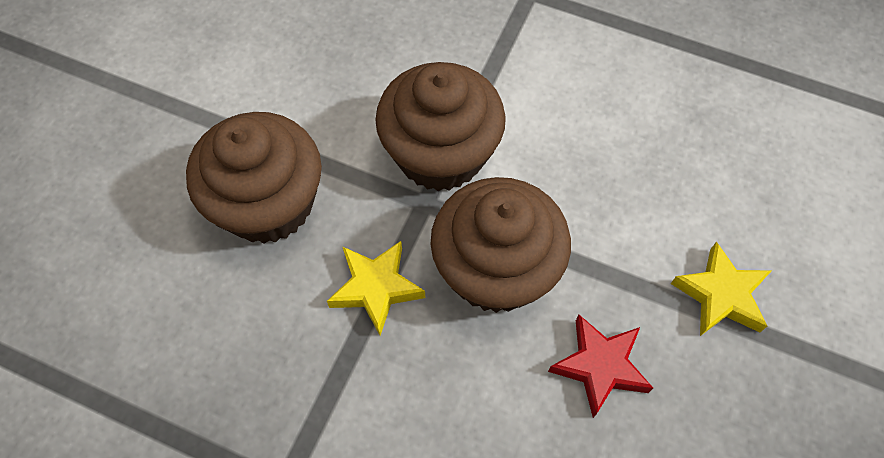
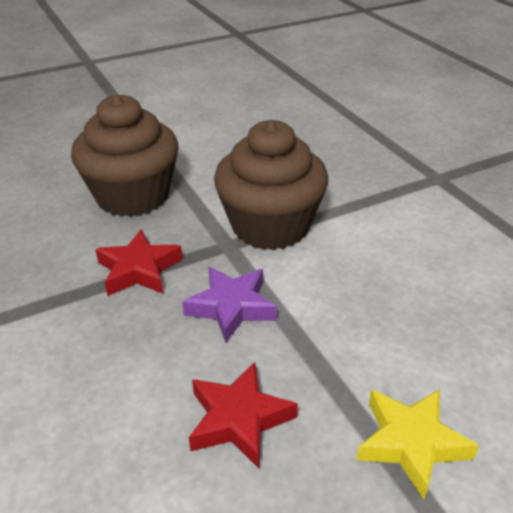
camera: 40 degrees right, 25 degrees down
yellow star [327,241,425,335] -> red star [95,229,183,296]
brown cupcake [430,177,571,313] -> purple star [182,267,277,343]

